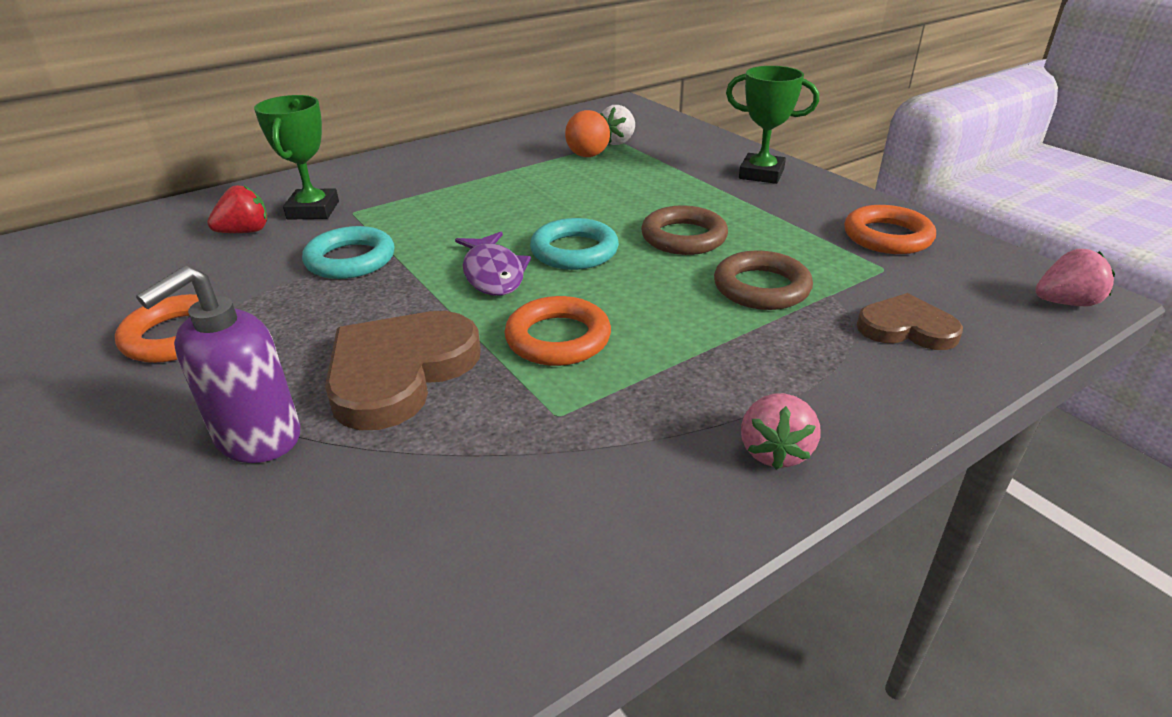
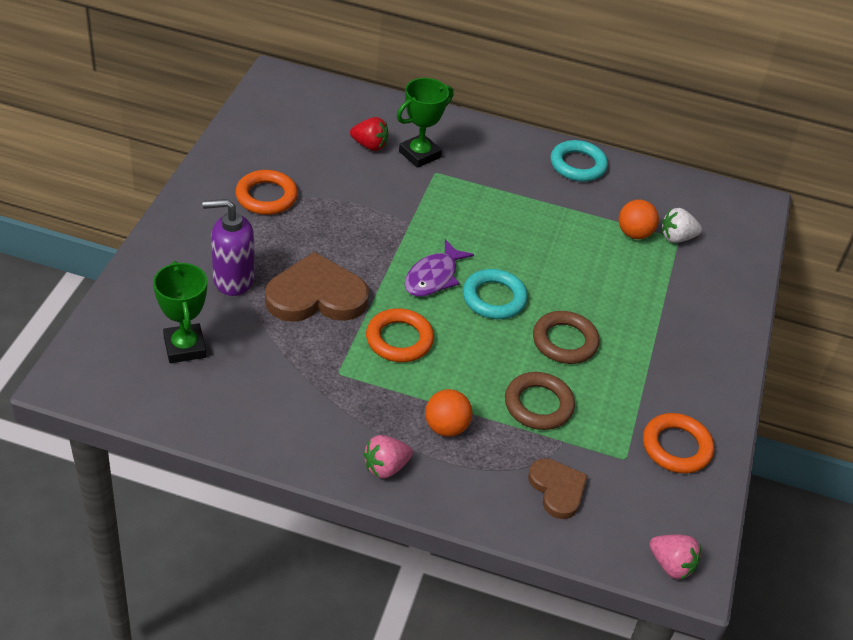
camera: 45 degrees right, 10 degrees up
turquoise ring [302,226,394,279] -> turquoise ring moved to [550,140,608,182]
green trophy [726,66,819,184] -> green trophy moved to [153,261,207,363]
none -> orange ball [425,389,472,437]

